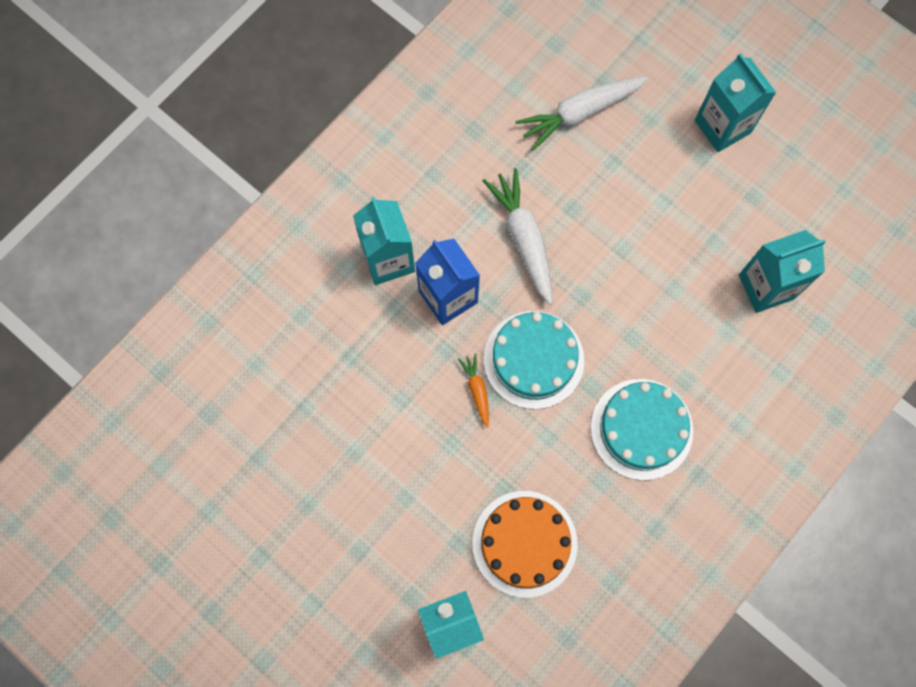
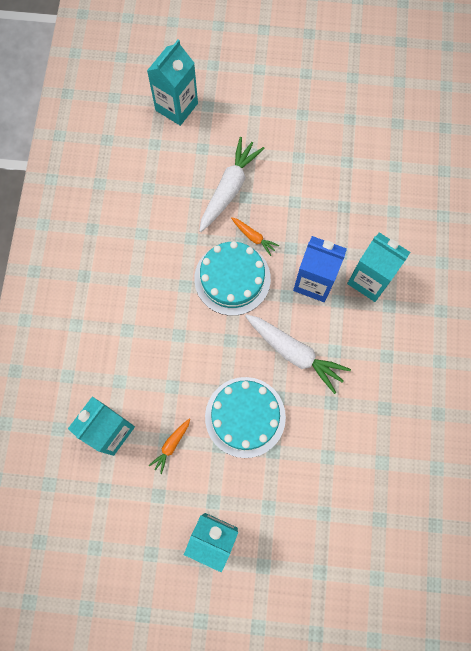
camera: 145 degrees right, 0 degrees up
orange cake [472,491,578,598] -> none
white carrot [515,76,648,151] -> white carrot moved to [199,137,265,232]
turquoise cake [591,379,693,480] -> turquoise cake moved to [205,377,286,458]
none -> orange carrot [149,419,190,474]

